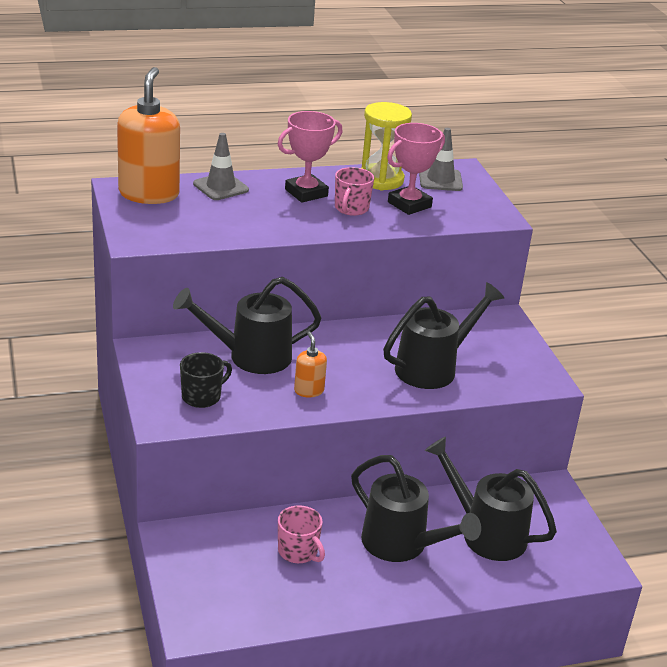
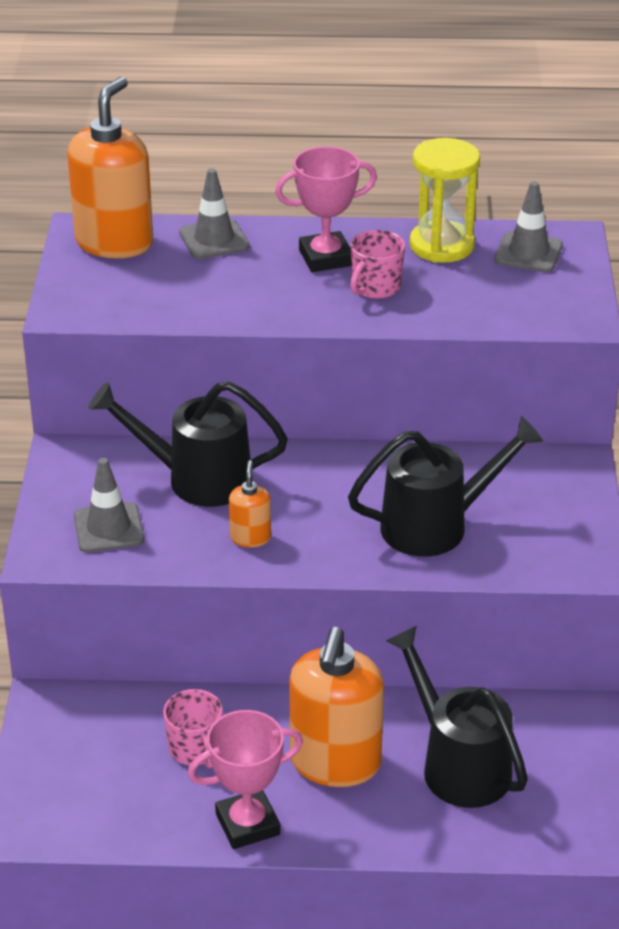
camera: 20 degrees right, 5 degrees up
black mug [180,352,232,408] -> grey traffic cone [74,458,144,552]
black watering can [351,455,481,562] -> orange soap dispenser [289,627,384,787]
pink trophy [387,123,445,215] -> pink trophy moved to [188,710,303,849]

